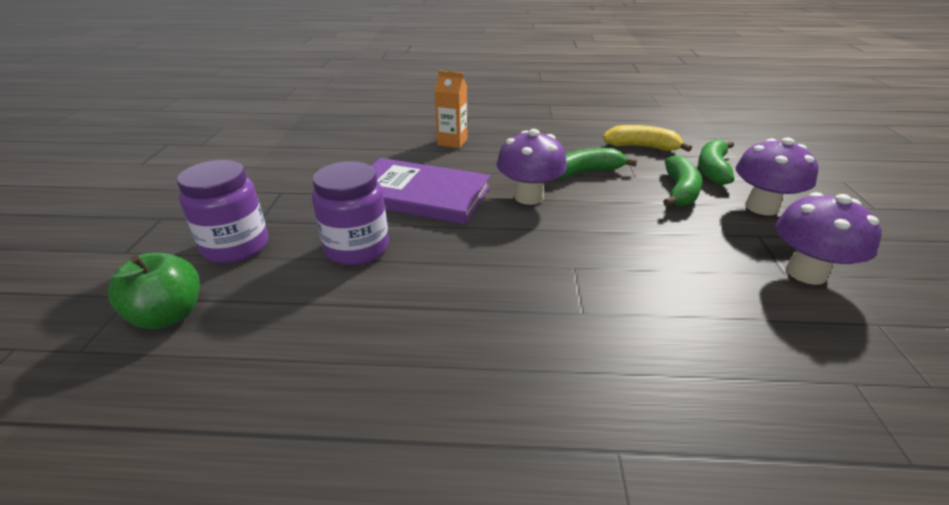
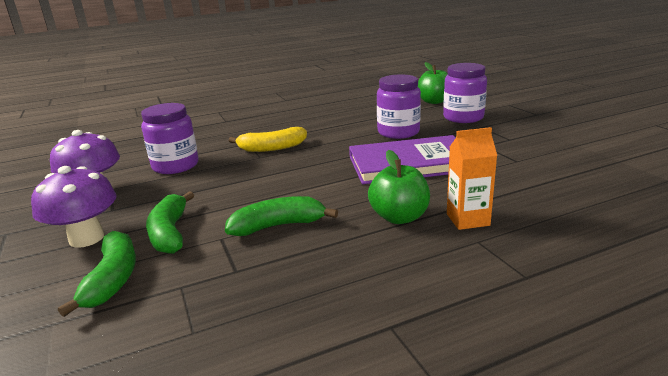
camera: 155 degrees right, 10 degrees down
purple mushroom [497,129,567,205] -> none
green banana [556,148,637,179] -> green banana turned 150 degrees counterclockwise [225,196,338,236]
yellow banana [603,125,692,152] -> yellow banana moved to [229,127,307,152]
none -> purple jar [141,103,199,174]
none -> green apple [368,150,430,224]

